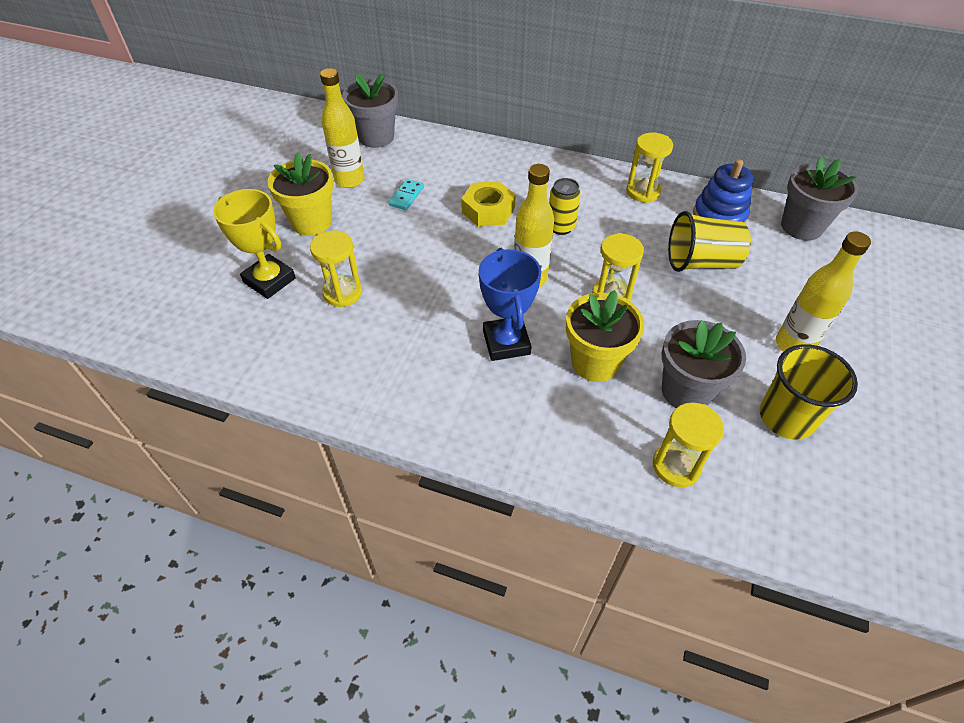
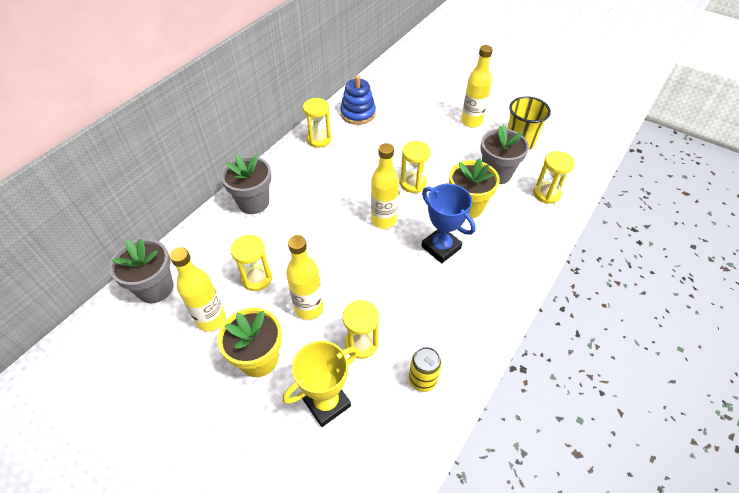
camera: 75 degrees left, 0 degrees up
turquoise domino [388,179,424,210] -> yellow hourglass [230,235,272,291]
yellow nut [461,181,516,227] -> none
blue trophy [479,248,541,361] -> blue trophy turned 45 degrees clockwise [422,184,476,263]
yellow can [549,178,581,235] -> yellow can moved to [409,347,442,392]
yellow cup [668,211,751,272] -> none
grey flower pot [781,157,858,241] -> grey flower pot moved to [221,154,271,214]
none -> yellow bottle [286,235,323,320]

